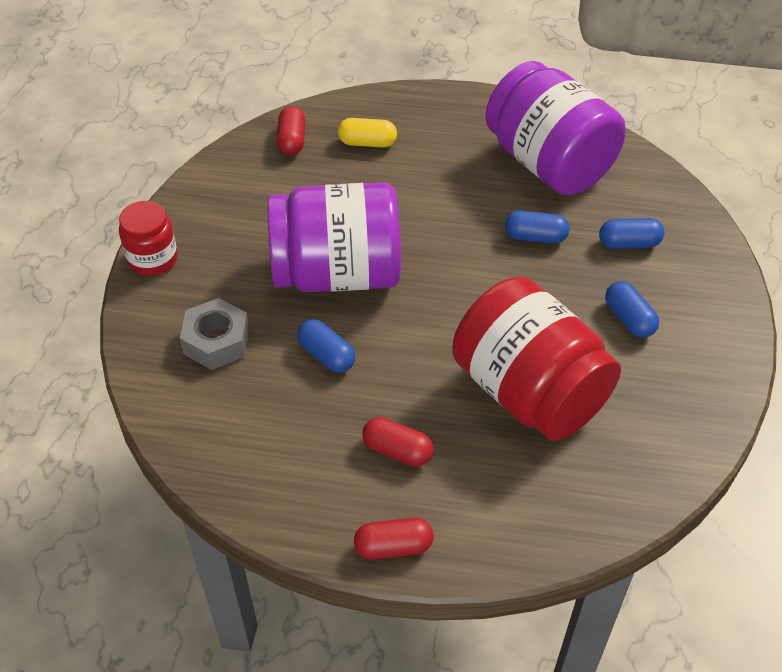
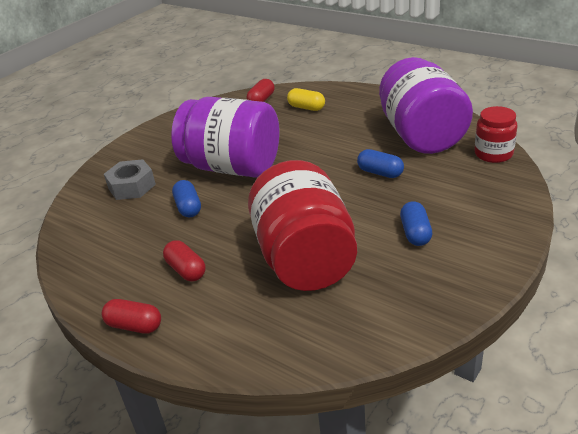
camera: 30 degrees right, 15 degrees down
red jar [119,201,178,276] -> red jar moved to [475,106,517,163]
blue capsule [599,218,664,249] -> none

